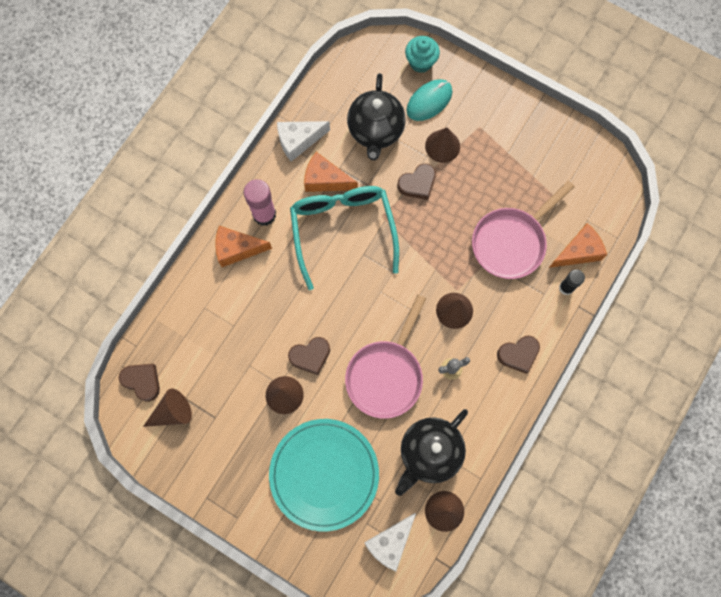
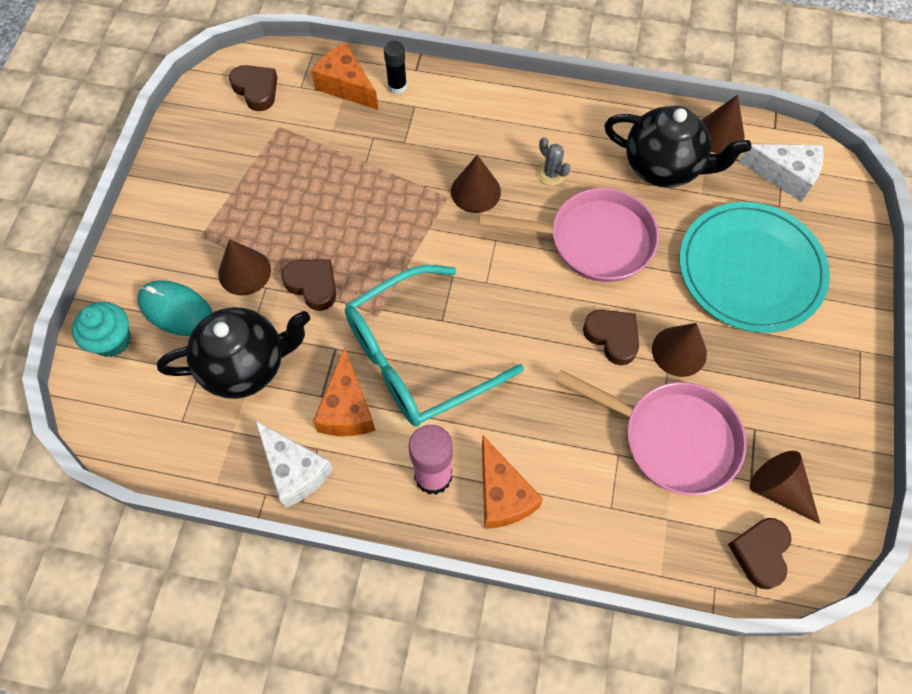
camera: 110 degrees left, 10 degrees down
pink pan [472,181,575,279] -> pink pan moved to [555,370,747,495]
brown heart [497,336,540,374] -> brown heart moved to [229,65,277,111]

